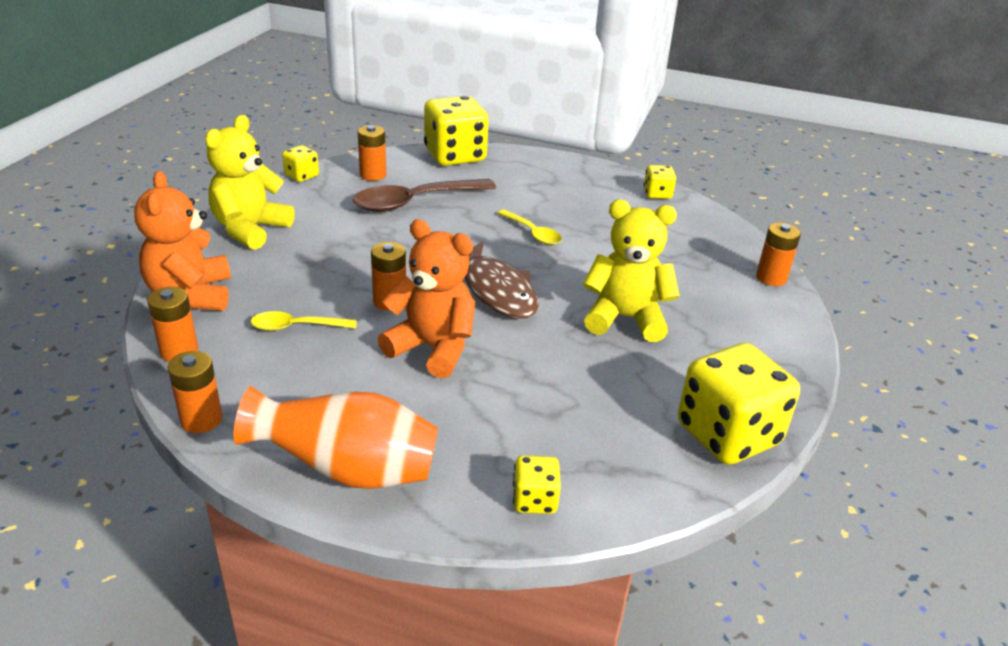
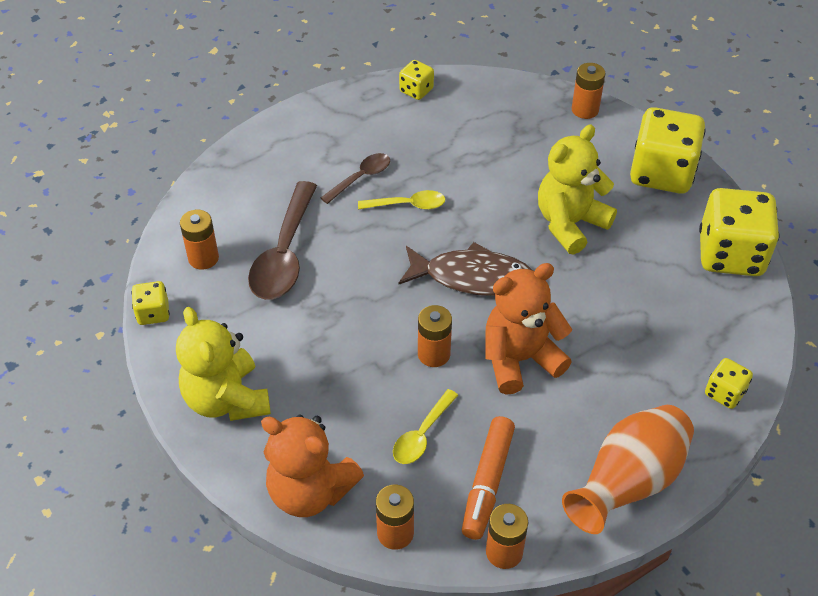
camera: 50 degrees left, 15 degrees up
yellow dice [424,96,489,166] -> yellow dice moved to [630,107,706,194]
none -> brown spoon [321,153,390,204]
none -> orange marker [462,416,515,540]

